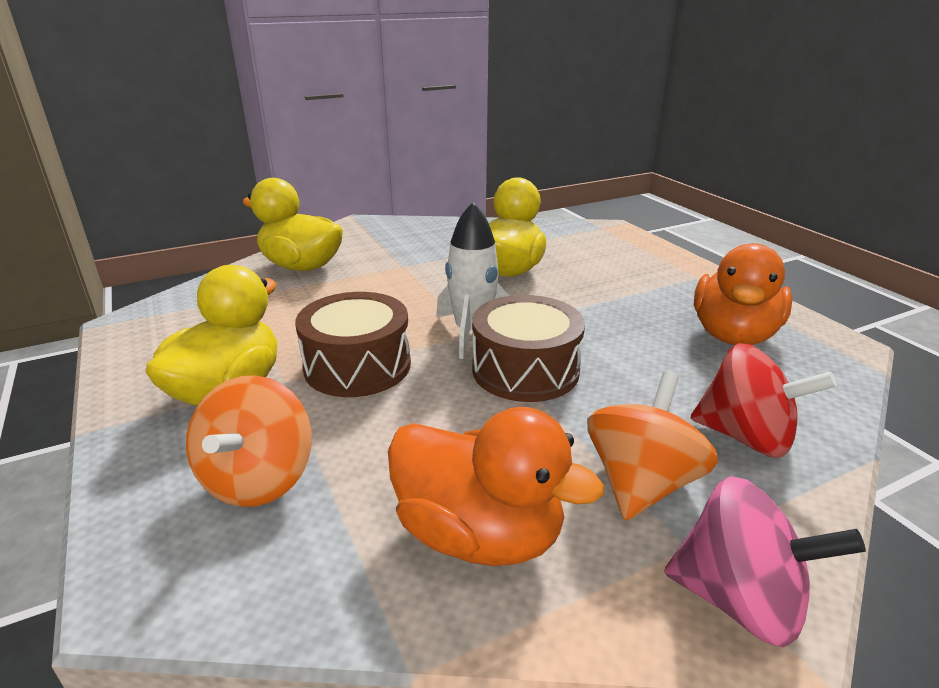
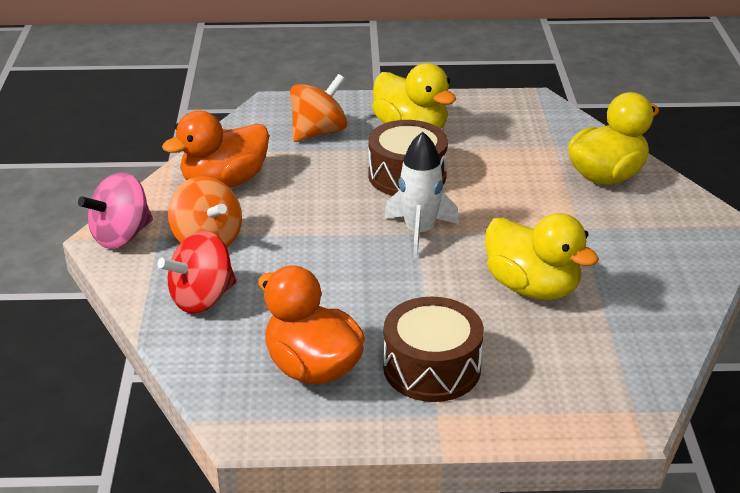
camera: 115 degrees right, 5 degrees up
orange spinning top [186,375,312,507] -> orange spinning top turned 105 degrees clockwise [290,74,347,142]
brown drum [472,295,585,402] -> brown drum moved to [383,296,484,402]

